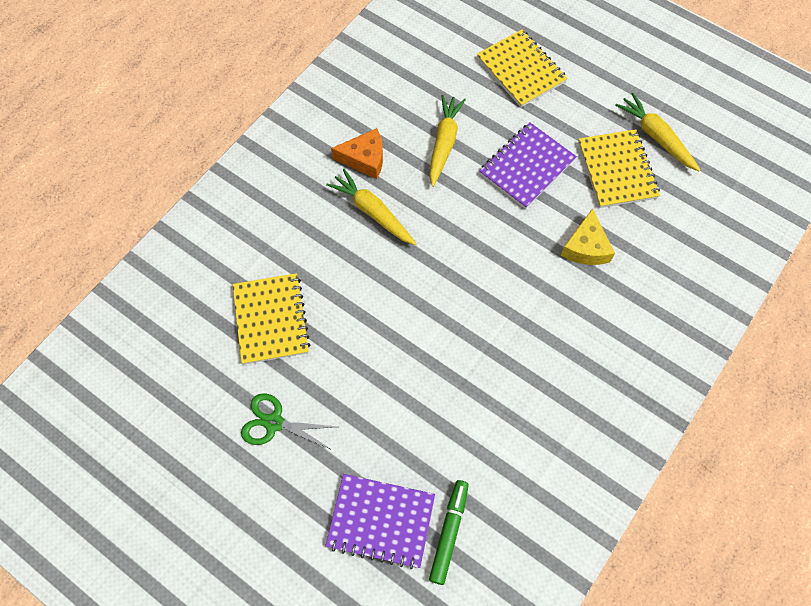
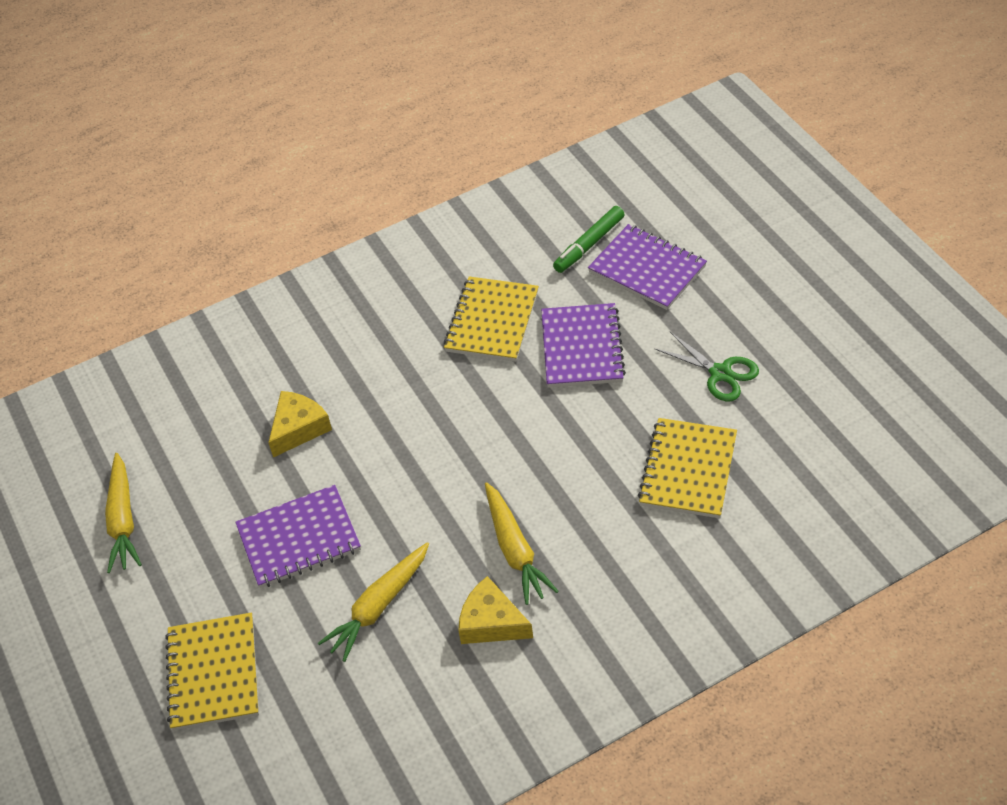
camera: 150 degrees left, 15 degrees down
orange cheese [331,128,383,179] -> yellow cheese [458,576,533,644]
yellow notebook [578,129,660,208] -> yellow notebook moved to [444,277,539,362]
none -> purple notebook [541,303,626,388]

